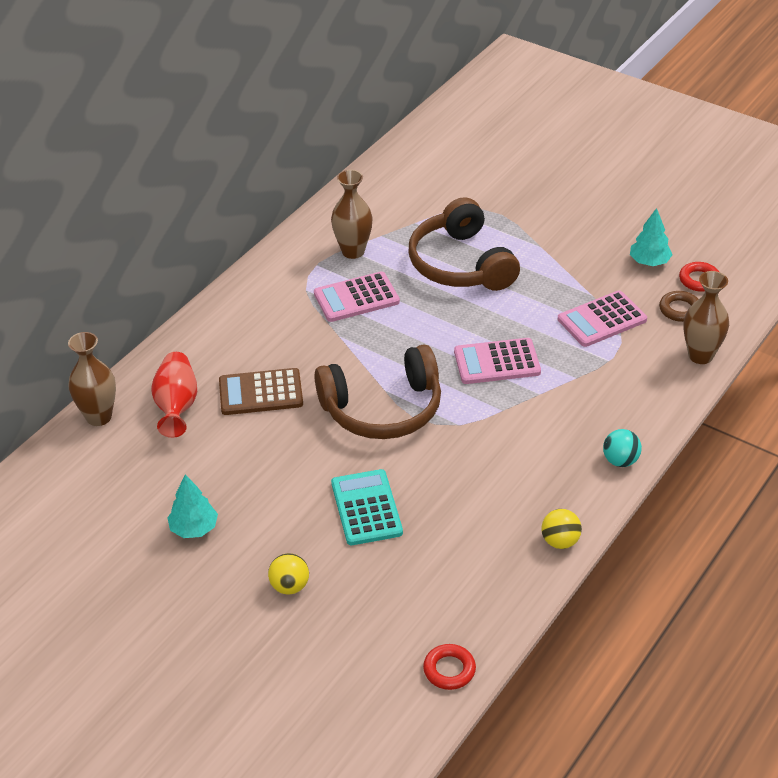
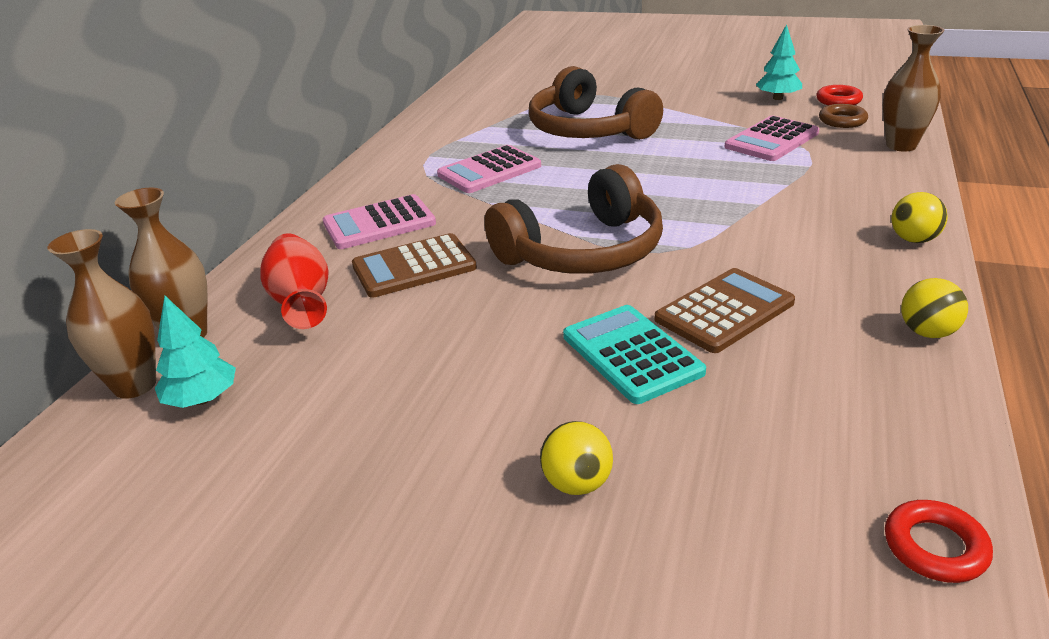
camera: 15 degrees left, 10 degrees down
turquoise tree [167,474,218,538] -> turquoise tree moved to [155,296,236,408]
brown vase [331,170,373,259] -> brown vase moved to [48,229,156,399]
pink calculator [454,338,541,384] -> pink calculator moved to [323,194,436,249]
turquoise ball [603,429,642,467] -> yellow ball [891,192,948,243]
none -> brown calculator [655,268,795,353]

